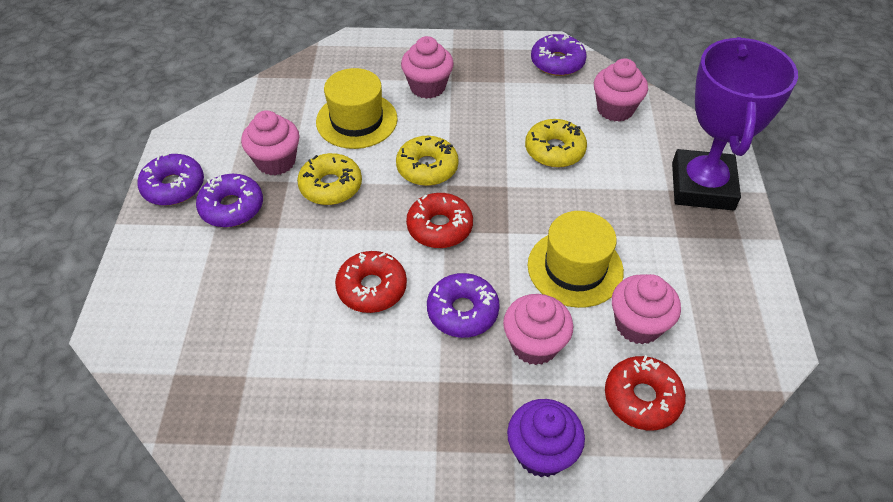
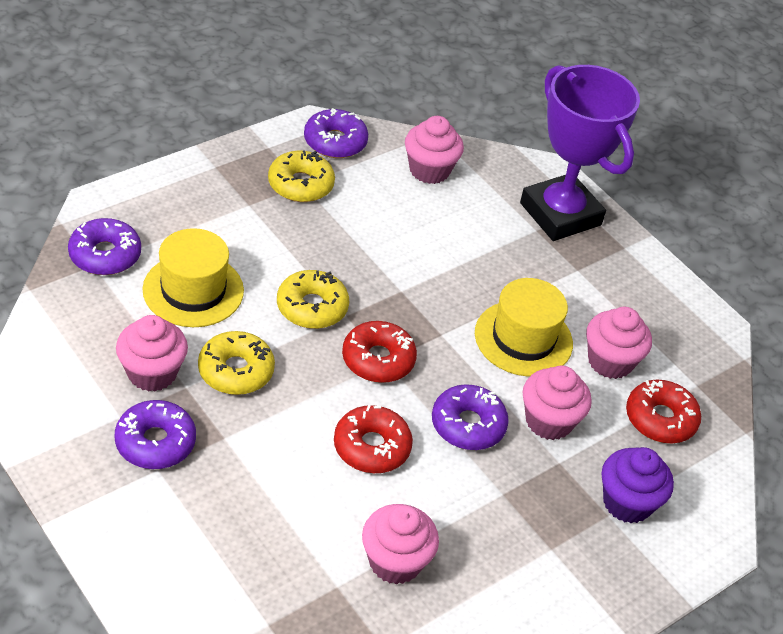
camera: 45 degrees left, 5 degrees down
purple donut [137,153,204,206] -> purple donut moved to [68,218,141,275]
pink cupcake [401,36,454,99] -> pink cupcake moved to [362,504,439,585]
yellow donut [525,119,587,167] -> yellow donut moved to [268,150,335,202]

